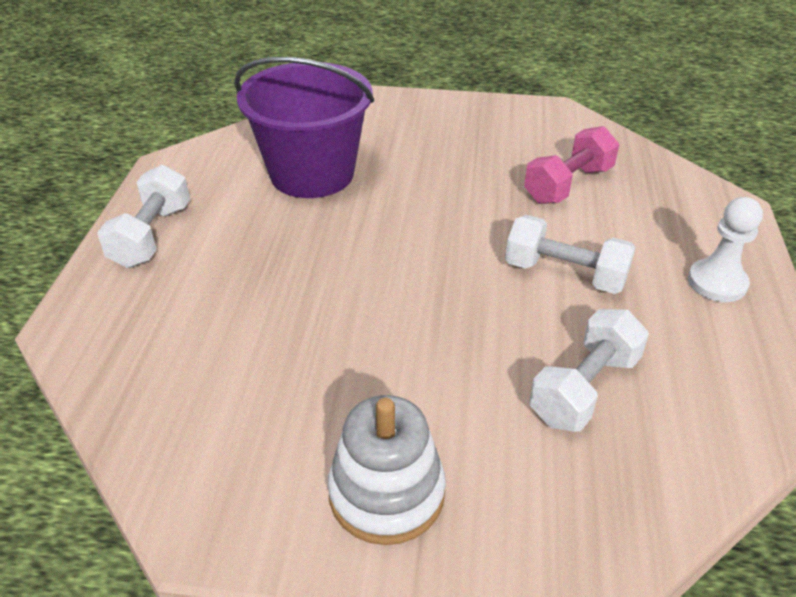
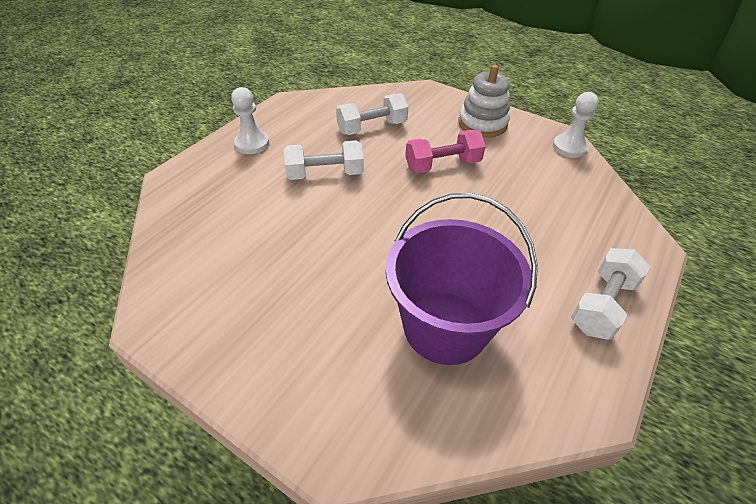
camera: 155 degrees left, 5 degrees up
white dumbbell [505,215,636,294] -> white dumbbell turned 60 degrees counterclockwise [284,140,364,180]
pink dumbbell [524,126,619,204] -> pink dumbbell moved to [405,130,486,173]
none -> white pawn [553,92,599,158]

